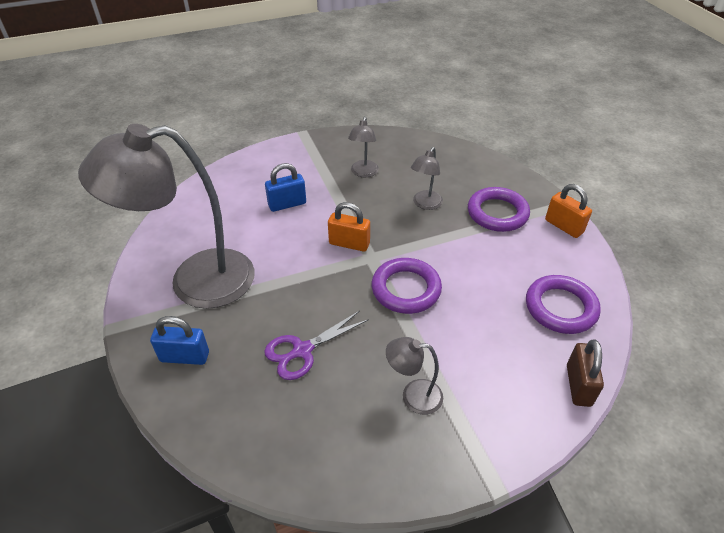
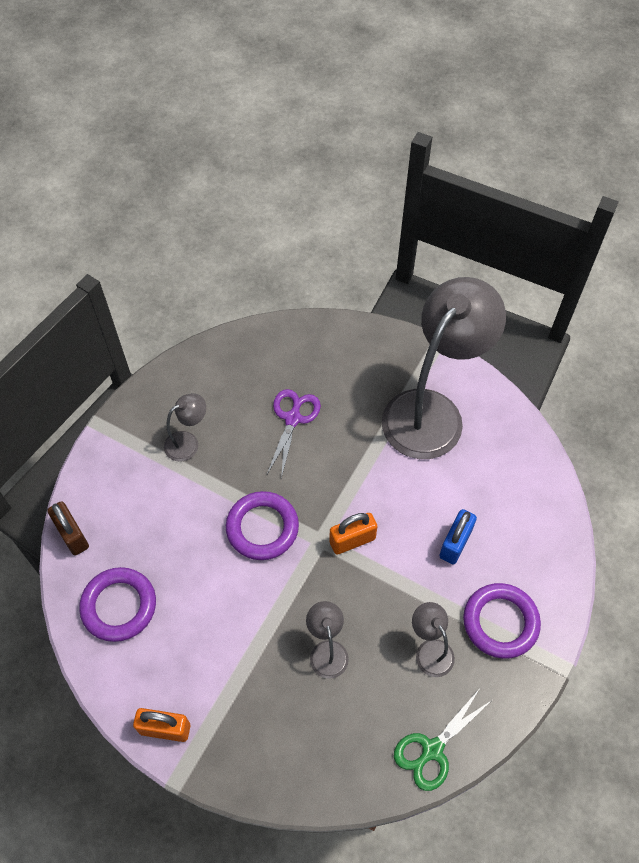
camera: 140 degrees right, 15 degrees up
blue padlock [150,316,209,365] -> none
purple ring [468,187,530,232] -> purple ring moved to [463,583,541,659]
none -> green scissors [394,690,492,791]

